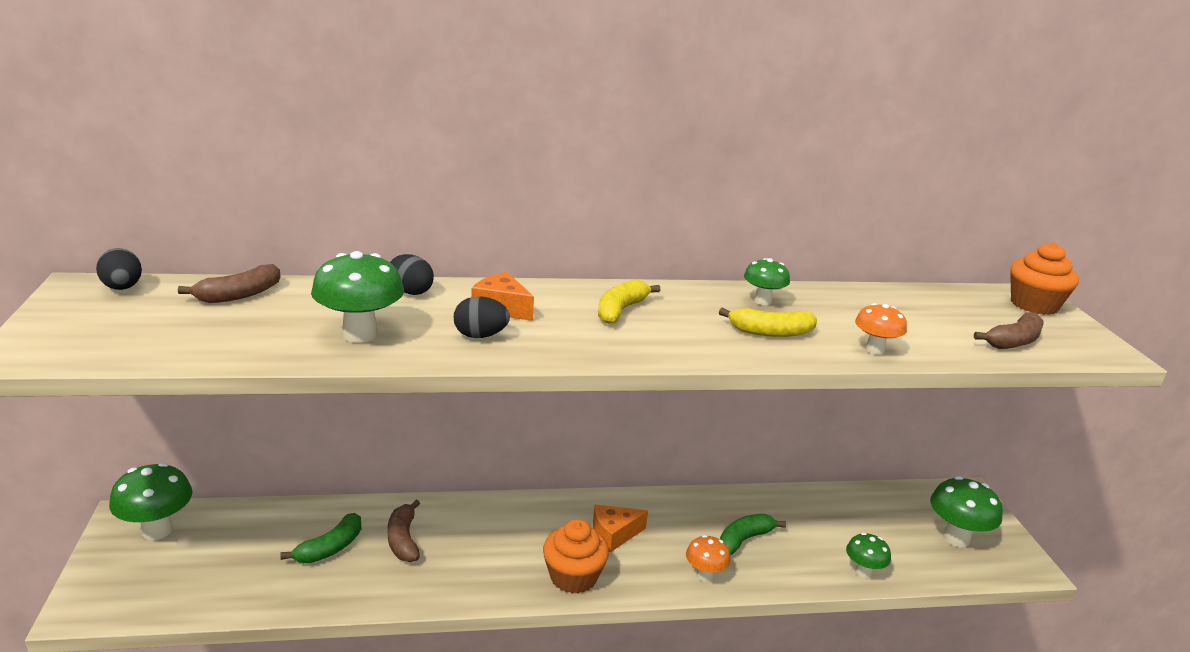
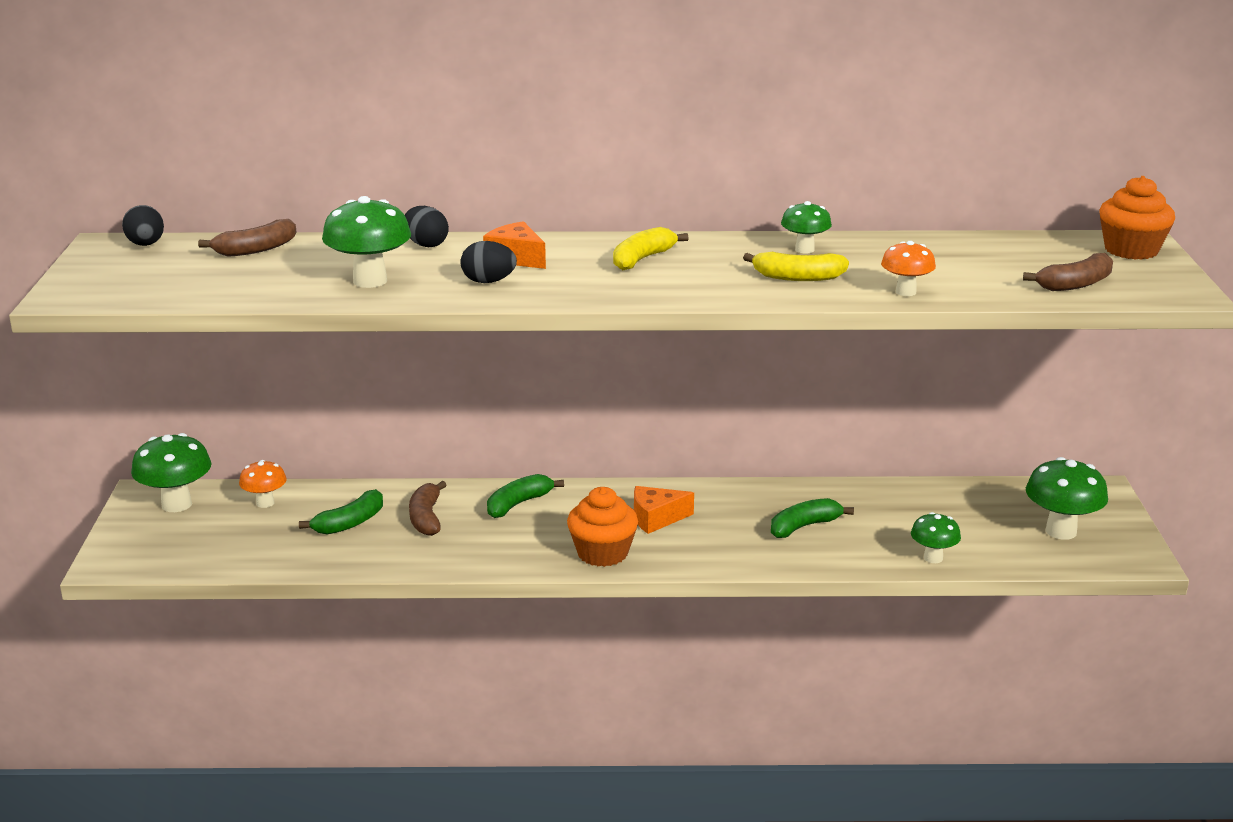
camera: 10 degrees right, 0 degrees up
orange mushroom [686,535,731,582] -> orange mushroom moved to [239,460,287,508]
none -> green banana [487,474,564,518]

